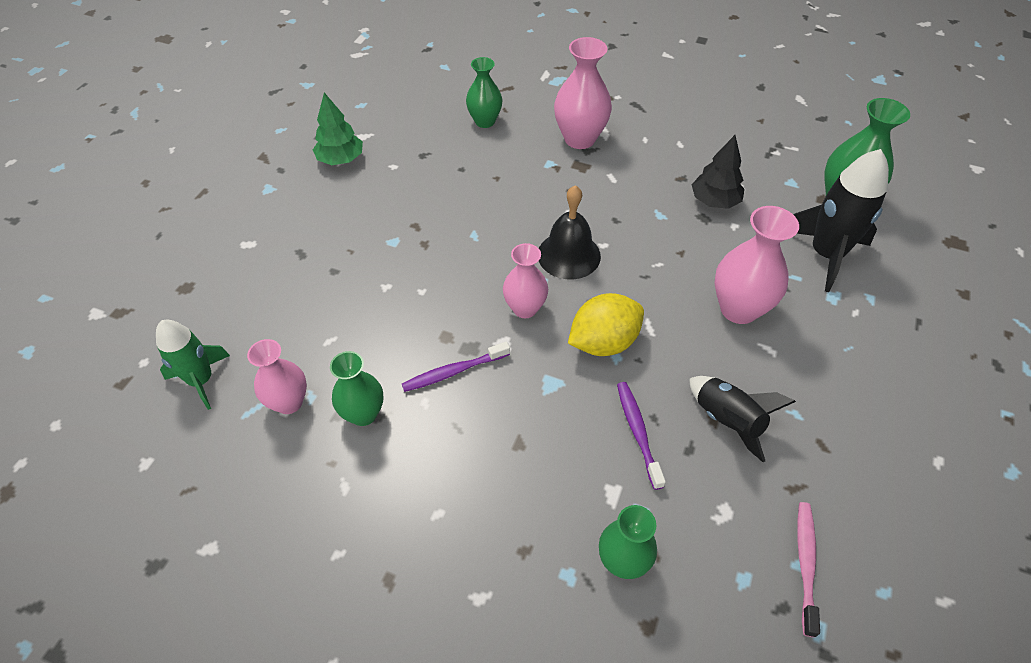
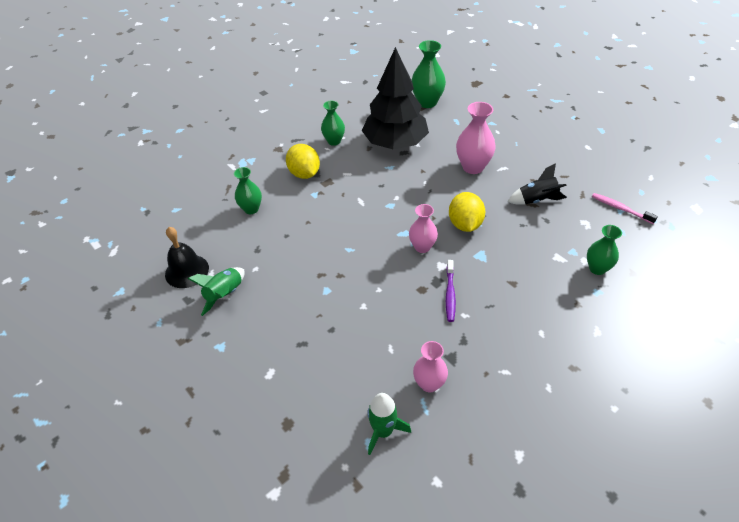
camera: 60 degrees left, 5 degrees down
green tree [313,93,363,165] -> green rocket [188,267,245,316]
green vase [330,351,384,426] -> green vase moved to [321,101,345,146]
black bell [539,185,601,280] -> black bell moved to [165,227,209,288]
pink vase [554,37,612,149] -> yellow lemon [286,144,320,179]
purple toothbrush [617,382,666,490] -> none
black tree [692,135,745,209] -> black tree [362,47,429,149], size x2.08
black rocket [793,149,889,292] -> none

